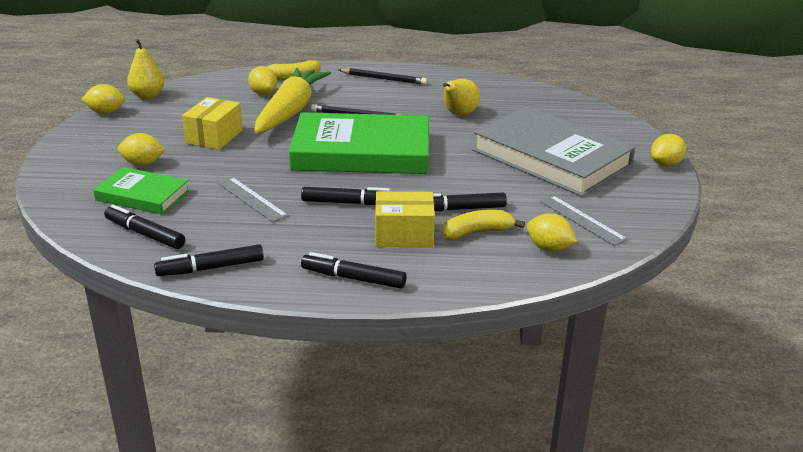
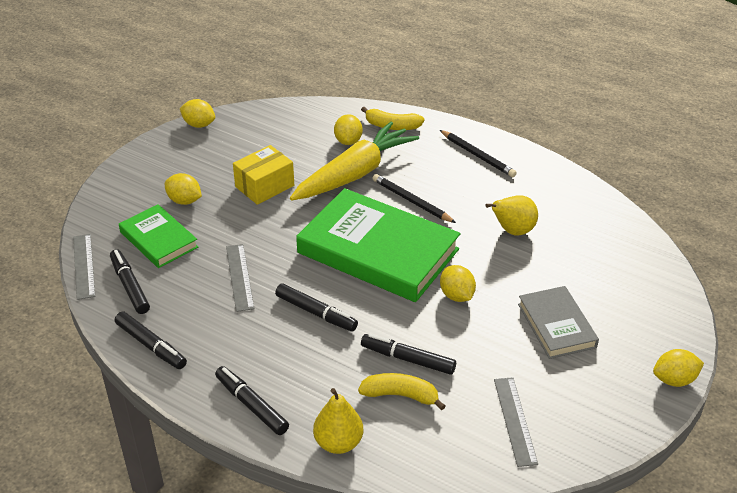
camera: 30 degrees right, 10 degrees up
yellow pear [127,39,164,99] -> yellow pear moved to [313,388,363,454]
black marker [154,245,264,276] -> black marker turned 150 degrees counterclockwise [115,312,187,369]
yellow box [375,191,435,247] -> none
grey book [472,106,635,197] -> grey book [518,286,599,359], size x0.53
yellow lemon [527,213,577,252] -> yellow lemon moved to [440,265,476,302]
none -> grey ruler [73,234,95,300]

